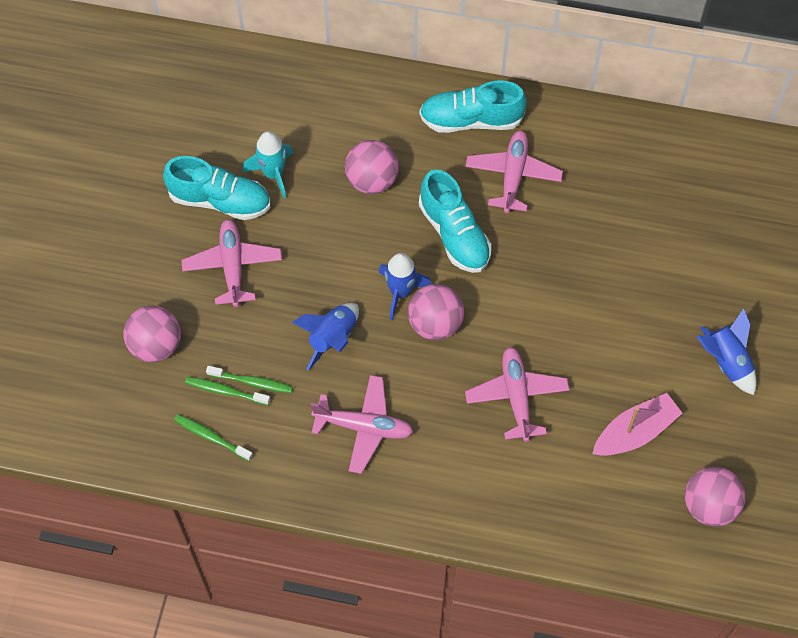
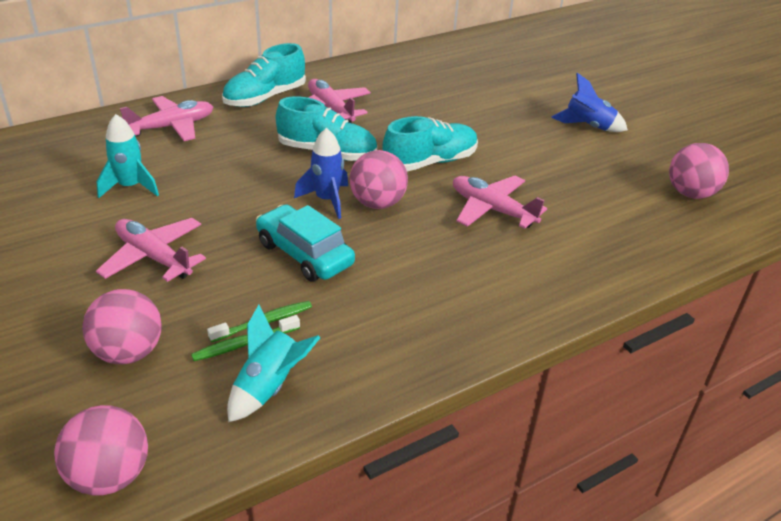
camera: 45 degrees left, 25 degrees down
turquoise shoe [163,156,270,220] -> turquoise shoe moved to [382,116,478,171]
green toothbrush [174,414,253,461] -> turquoise rocket [227,305,321,422]
blue rocket [292,303,359,371] -> turquoise car [256,204,355,282]
pink plane [311,375,413,474] -> pink plane moved to [120,96,213,141]
pink ball [345,140,399,194] -> pink ball moved to [54,405,148,495]
pink boat [592,393,683,456] -> none

